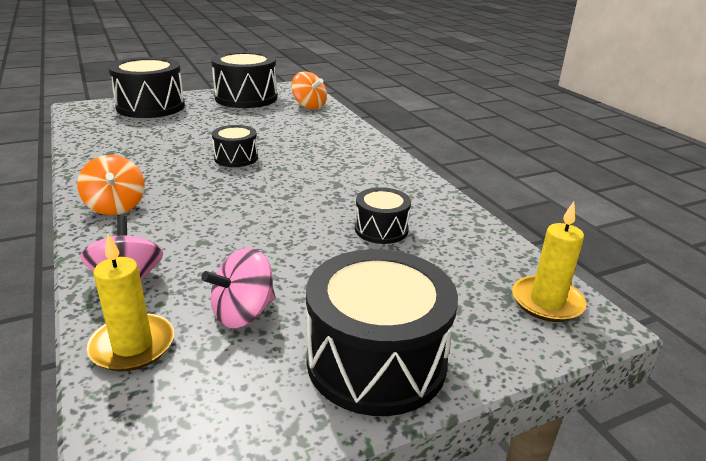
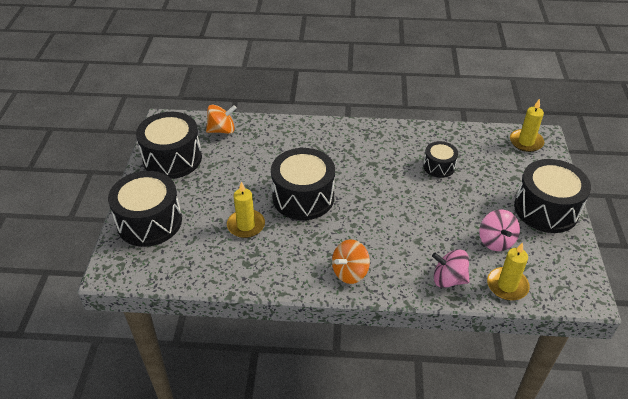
camera: 60 degrees left, 15 degrees up
orange spinning top [77,155,145,215] -> orange spinning top turned 135 degrees clockwise [332,239,370,284]
black drum [212,125,258,167] -> black drum [271,148,335,220], size x1.86
none -> yellow candle [227,182,265,238]

